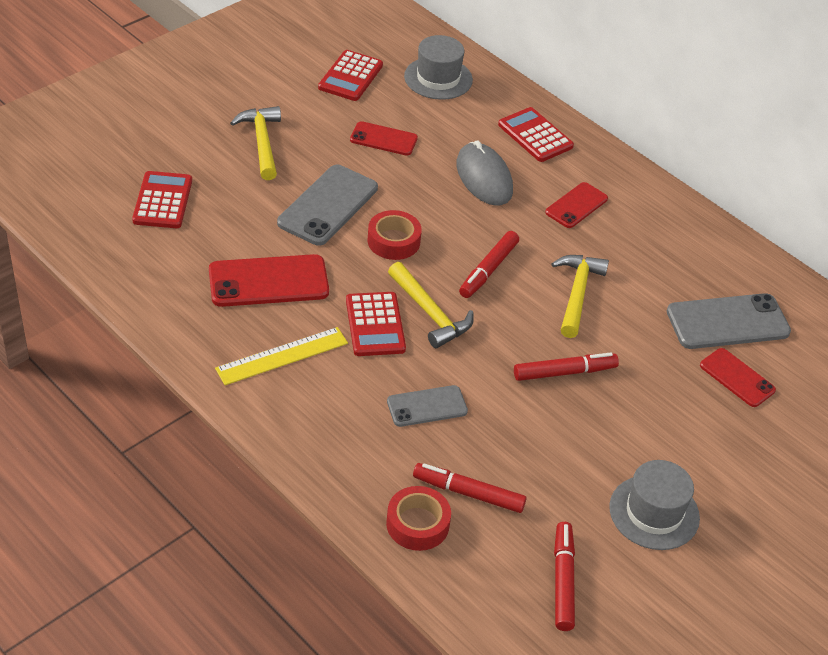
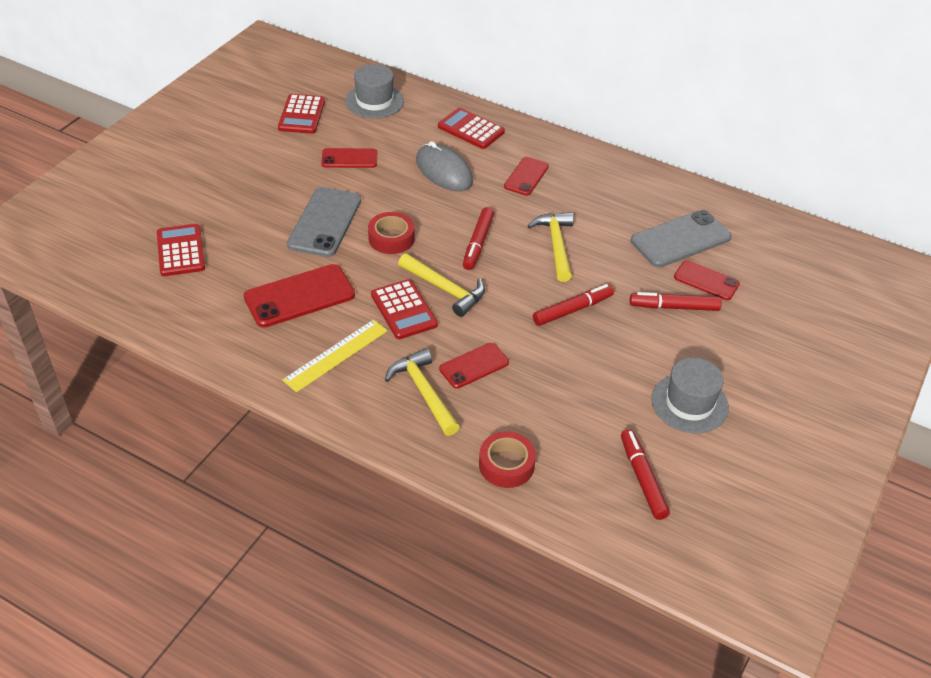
camera: 15 degrees left, 0 degrees up
yellow hammer [230,106,281,180] -> yellow hammer moved to [385,348,460,436]
grey phone [387,385,468,427] -> red phone [439,343,509,389]
red marker [413,463,527,513] -> red marker moved to [630,292,722,311]

